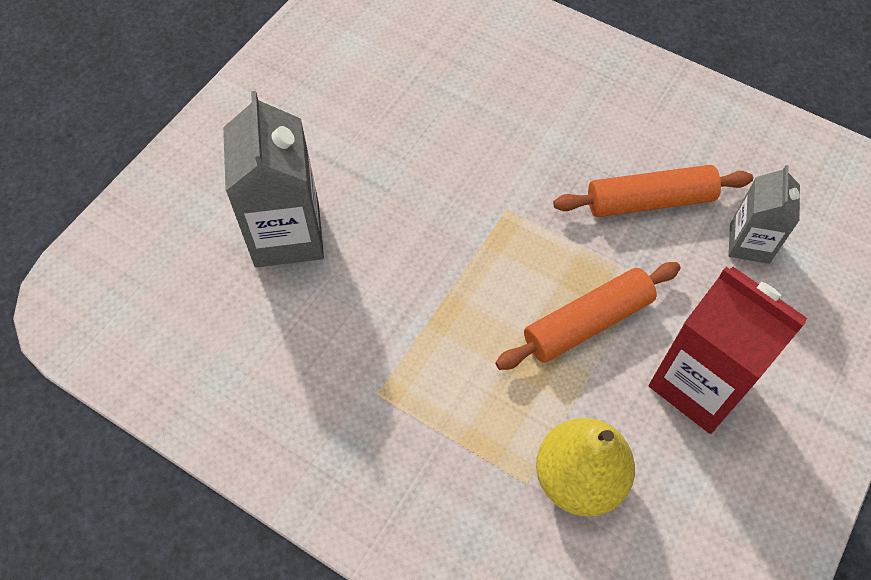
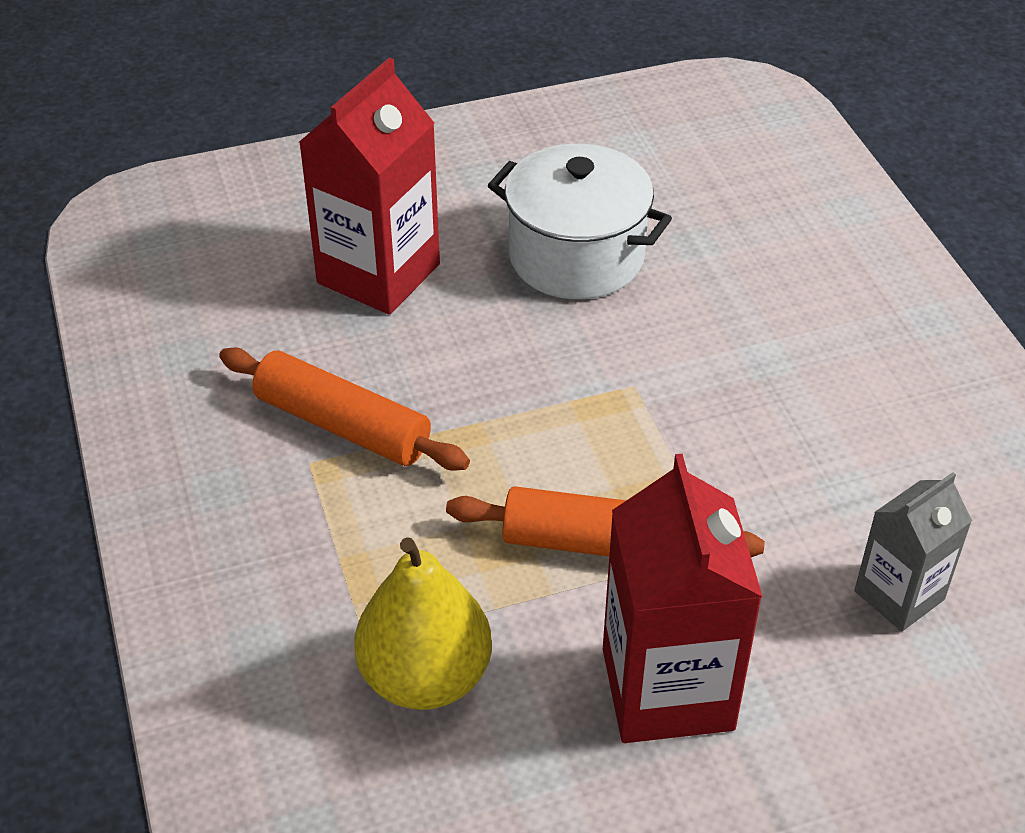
camera: 40 degrees right, 15 degrees down
grey carton [223,91,324,267] -> red carton [299,57,440,315]
orange rolling pin [553,165,753,217] -> orange rolling pin moved to [219,348,470,471]
none -> white pot [488,144,672,299]

